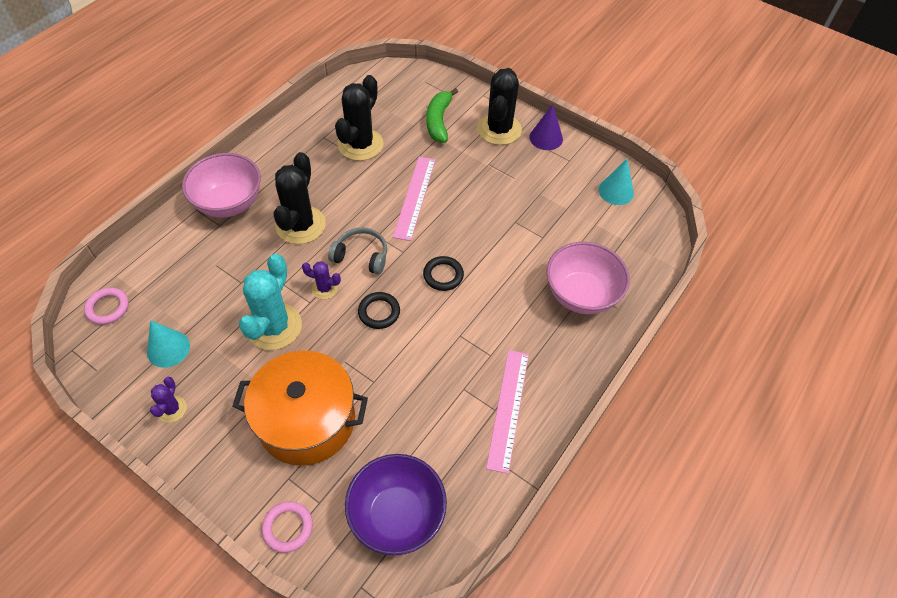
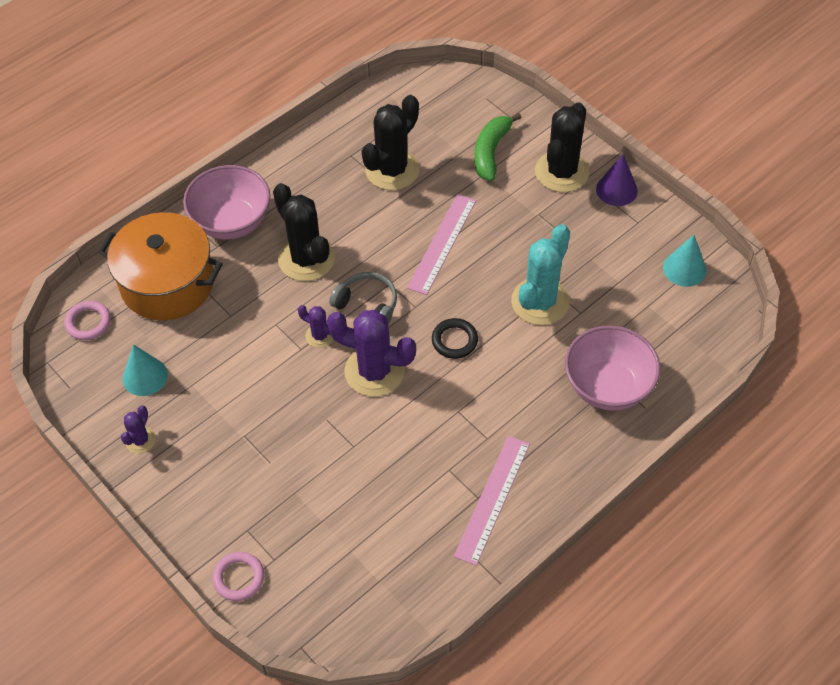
camera: 15 degrees right, 0 degrees up
orange pot [232,351,368,466] -> orange pot moved to [98,212,223,320]
turquoise cactus [239,254,302,350] -> turquoise cactus moved to [511,224,570,325]
black cactus [274,152,326,244] -> black cactus turned 60 degrees counterclockwise [273,183,335,281]
purple bowl [345,454,447,555] -> none
black ring [358,292,400,329] -> purple cactus [327,310,416,397]

